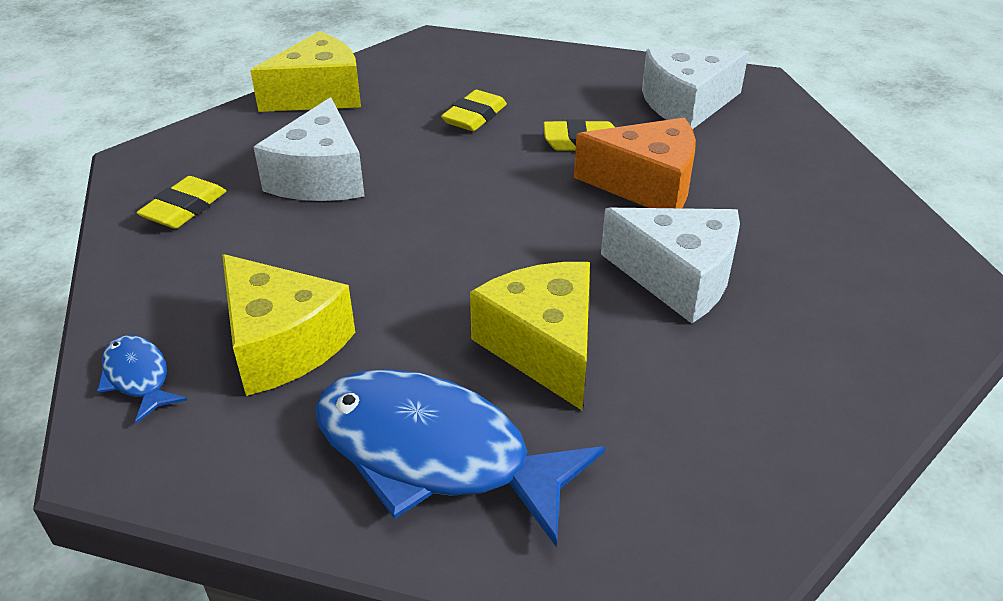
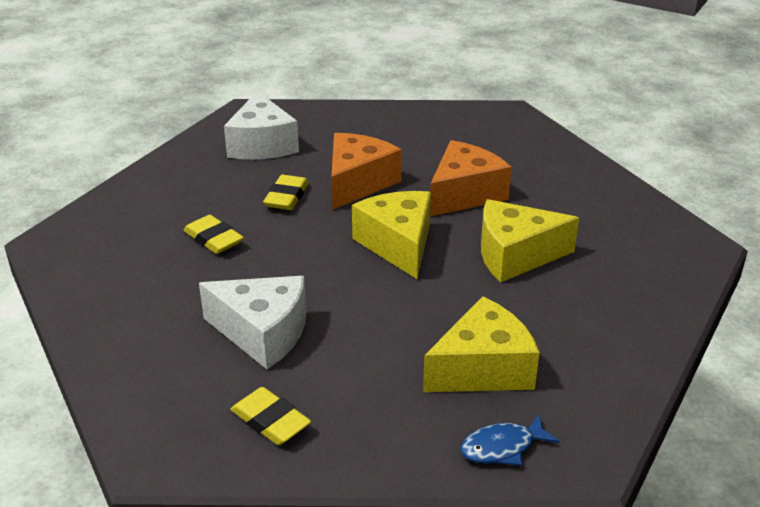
camera: 75 degrees left, 5 degrees down
yellow cheese [250,31,361,112] -> yellow cheese moved to [352,191,431,279]
blue fish [315,369,605,547] -> none
white cheese [601,208,740,324] -> orange cheese [430,140,512,217]

